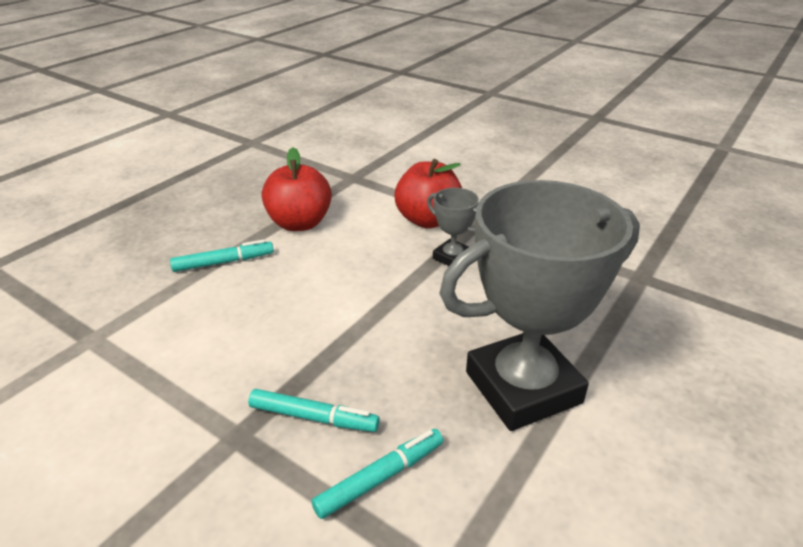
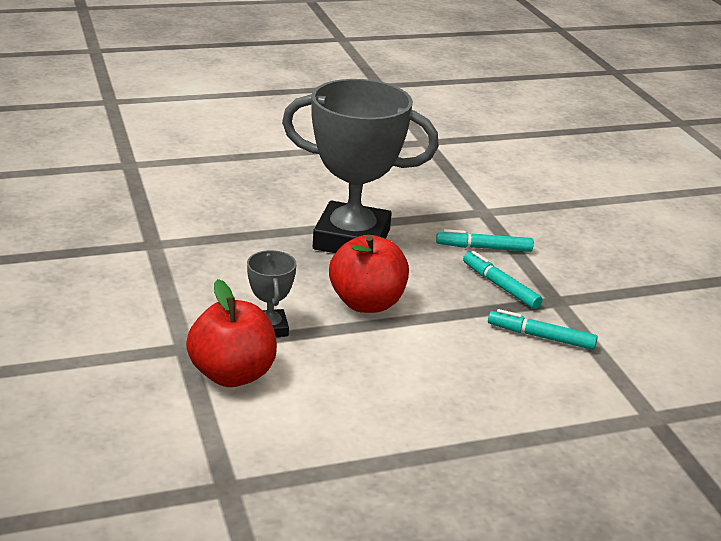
camera: 145 degrees left, 5 degrees down
turquoise marker [170,239,274,272] -> turquoise marker moved to [488,309,598,350]
red apple [262,147,332,231] -> red apple moved to [329,235,409,313]

